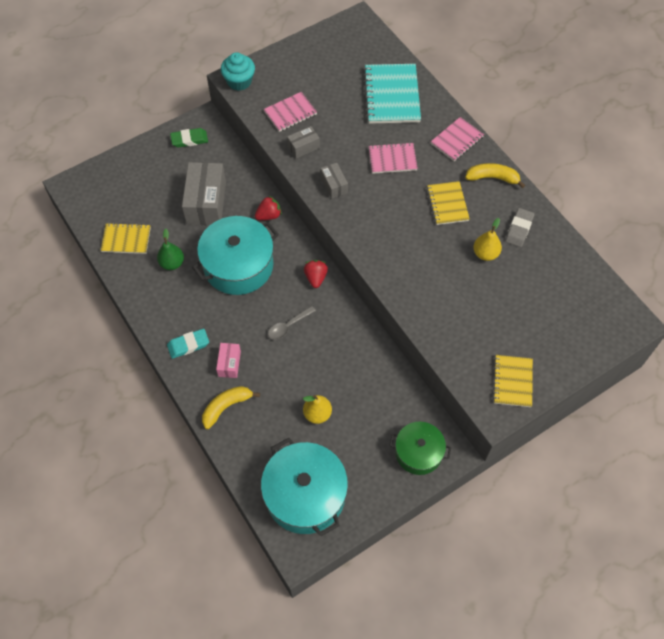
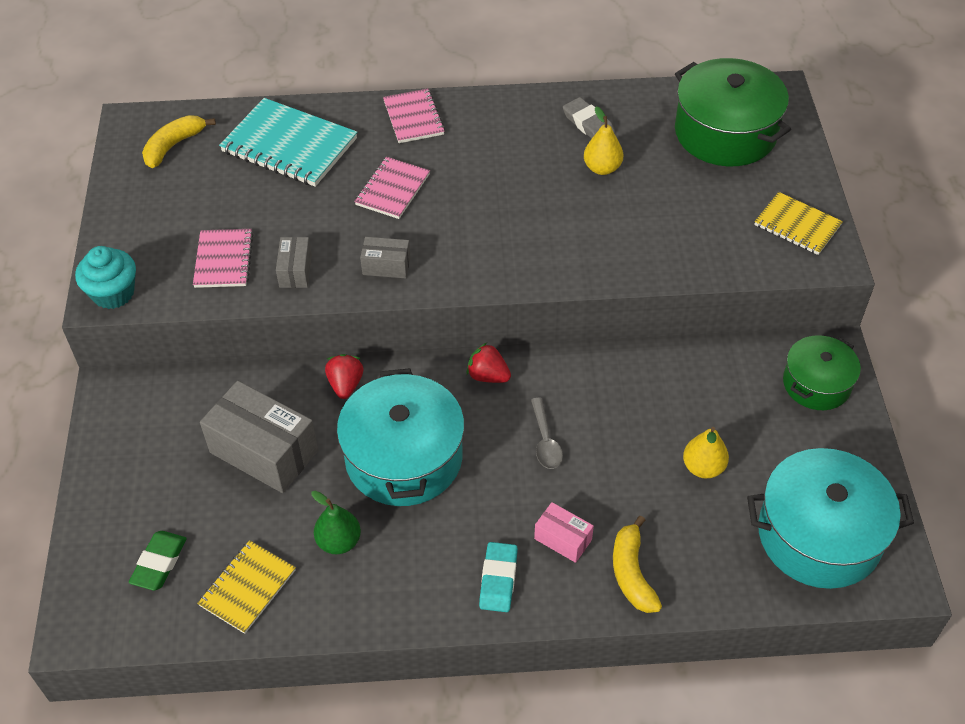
camera: 60 degrees left, 10 degrees down
green eraser [170,128,208,148] -> green eraser moved to [129,531,187,591]
yellow notebook [427,181,470,225] -> none
yellow banana [465,163,525,188] -> yellow banana moved to [142,115,216,168]
none -> green pot [675,58,791,166]

